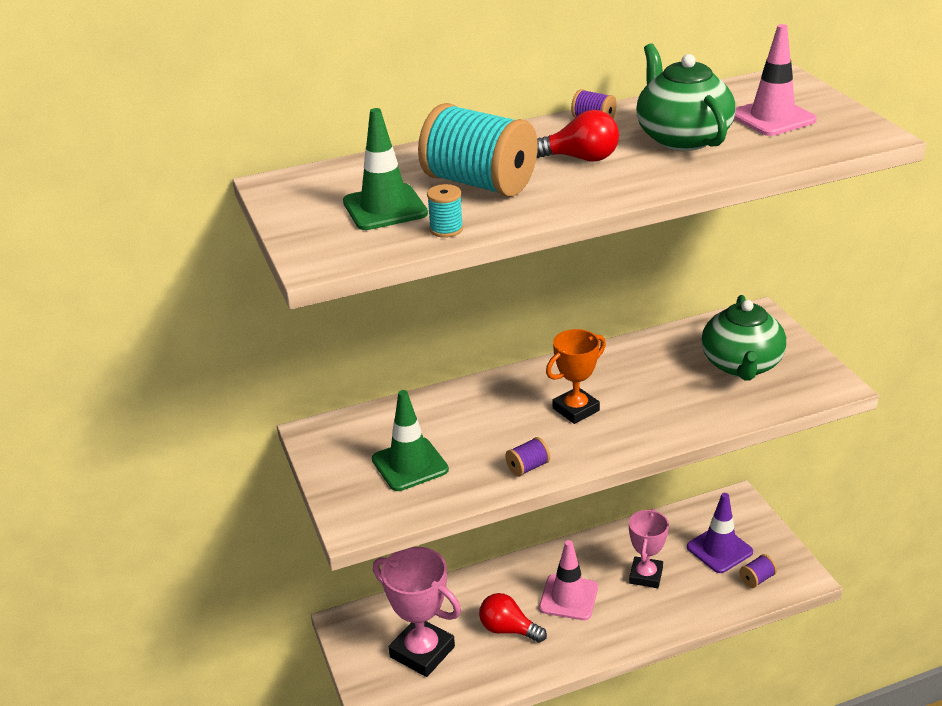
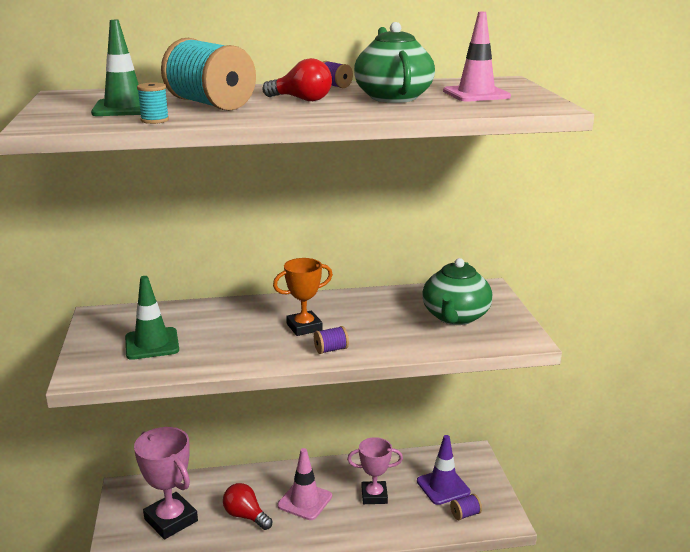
camera: 10 degrees right, 10 degrees down
purple spool [505,437,550,477] -> purple spool moved to [314,326,349,354]
pink trophy [629,509,669,588] -> pink trophy turned 60 degrees clockwise [347,437,403,504]

